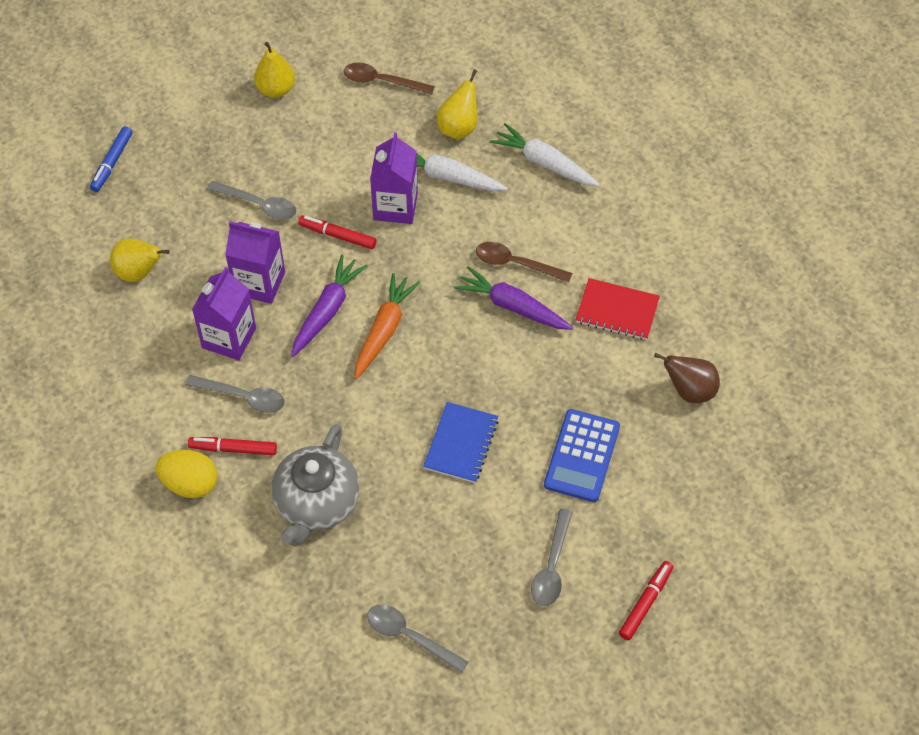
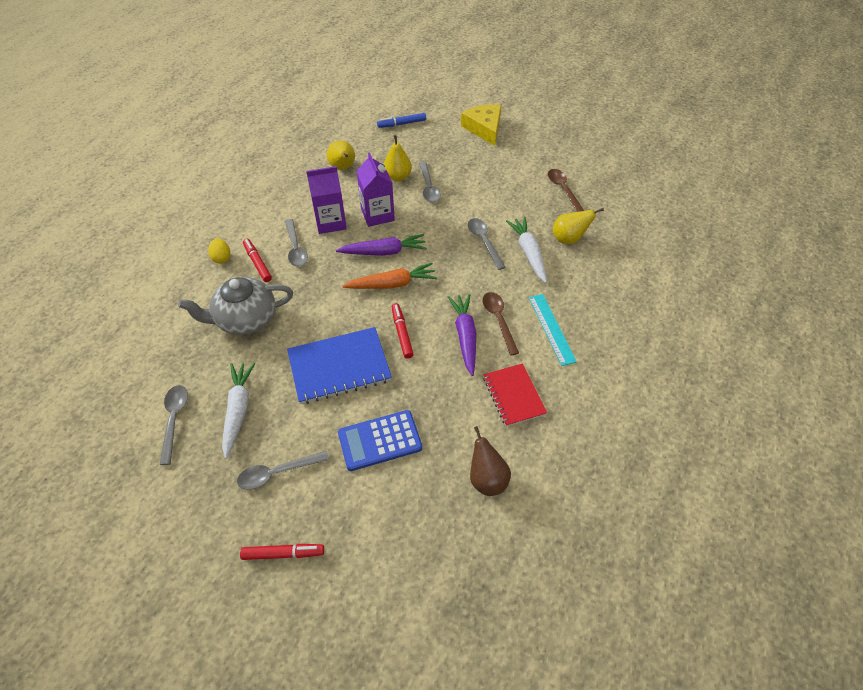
camera: 55 degrees right, 5 degrees down
yellow egg [156,450,218,498] -> yellow egg [208,238,230,264], size x0.66
yellow pear [254,42,295,98] -> yellow pear moved to [383,135,412,181]
red marker [298,215,376,249] -> red marker moved to [392,303,414,359]
purple carton [370,132,418,224] -> grey spoon [468,218,506,270]
blue notebook [423,402,499,483] -> blue notebook [287,327,392,404], size x1.54
white carrot [490,123,600,186] -> white carrot moved to [222,363,255,459]
none -> yellow cheese [461,104,501,146]
none -> turquoise ruler [529,294,577,366]

